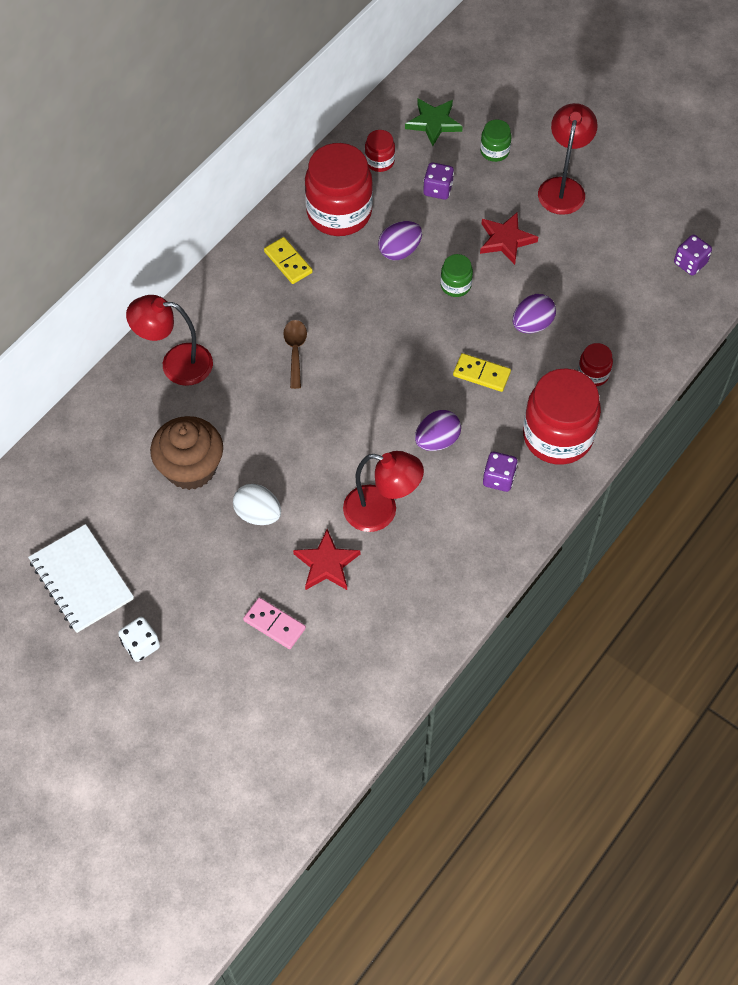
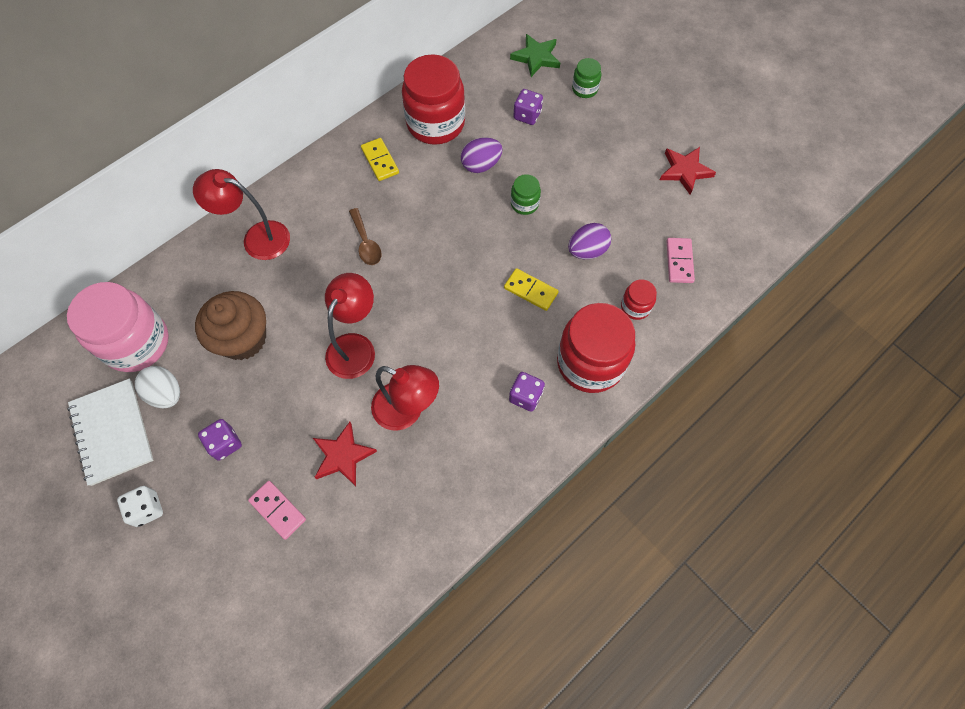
camera: 10 degrees right, 5 degrees up
white egg [233,484,281,525] -> white egg moved to [135,366,180,408]
brown spoon [283,320,307,389] -> brown spoon turned 150 degrees clockwise [349,208,381,265]
red jar [365,130,395,172] -> none
purple egg [415,410,461,451] -> none
red star [480,212,538,265] -> red star moved to [660,147,716,195]
red lamp [538,103,598,215] -> red lamp moved to [325,273,375,379]
purple dice [674,235,712,275] -> purple dice moved to [198,419,242,461]
none -> pink jar [67,282,169,372]
none -> pink domino [667,238,695,283]

